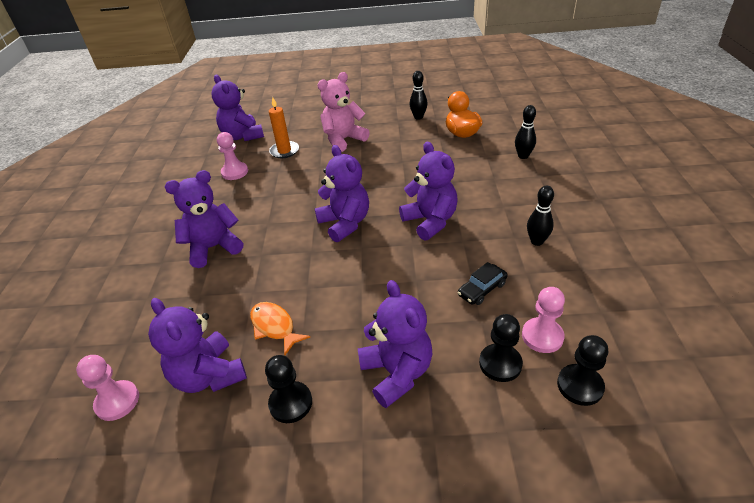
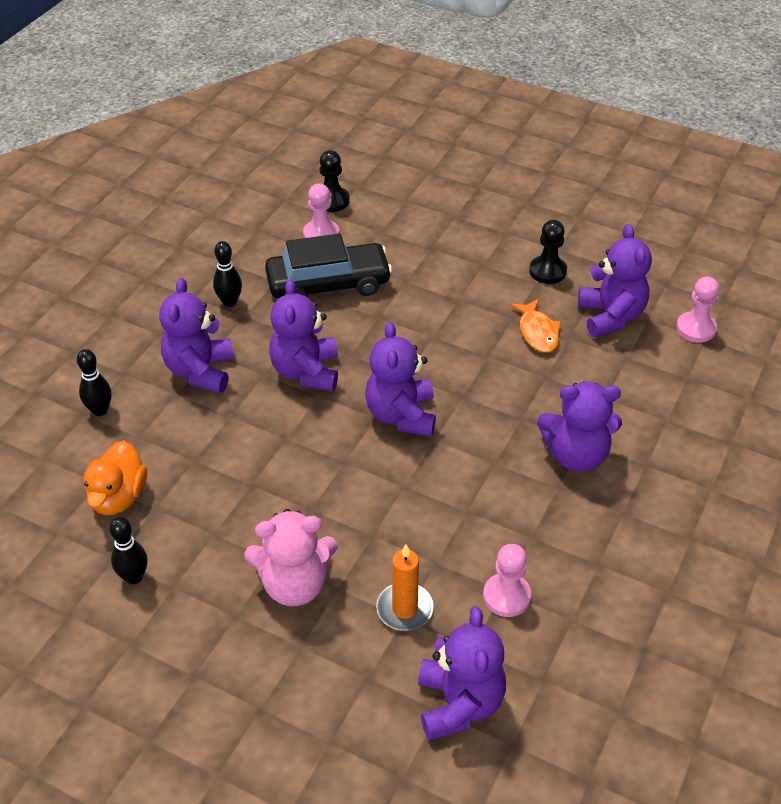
camera: 155 degrees left, 5 degrees up
purple teddy bear [358,280,432,408] -> purple teddy bear moved to [159,278,234,393]
black car [458,262,508,305] -> black car [265,234,392,298], size x2.14
black pawn [479,314,523,382] -> none

